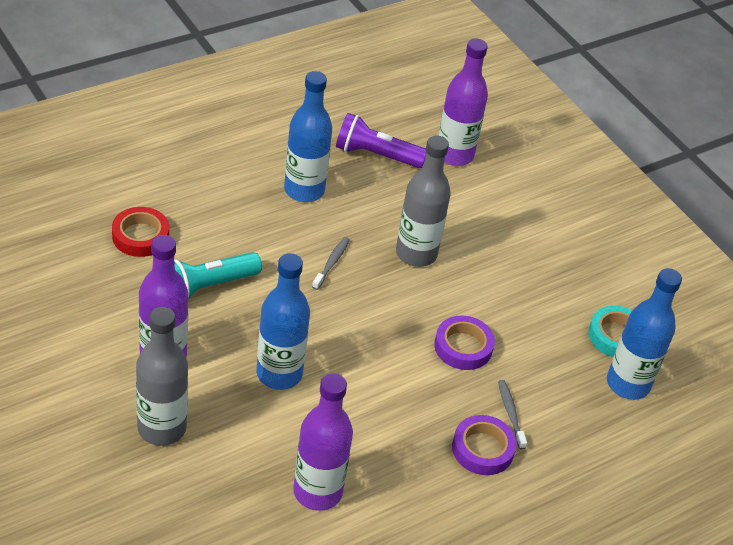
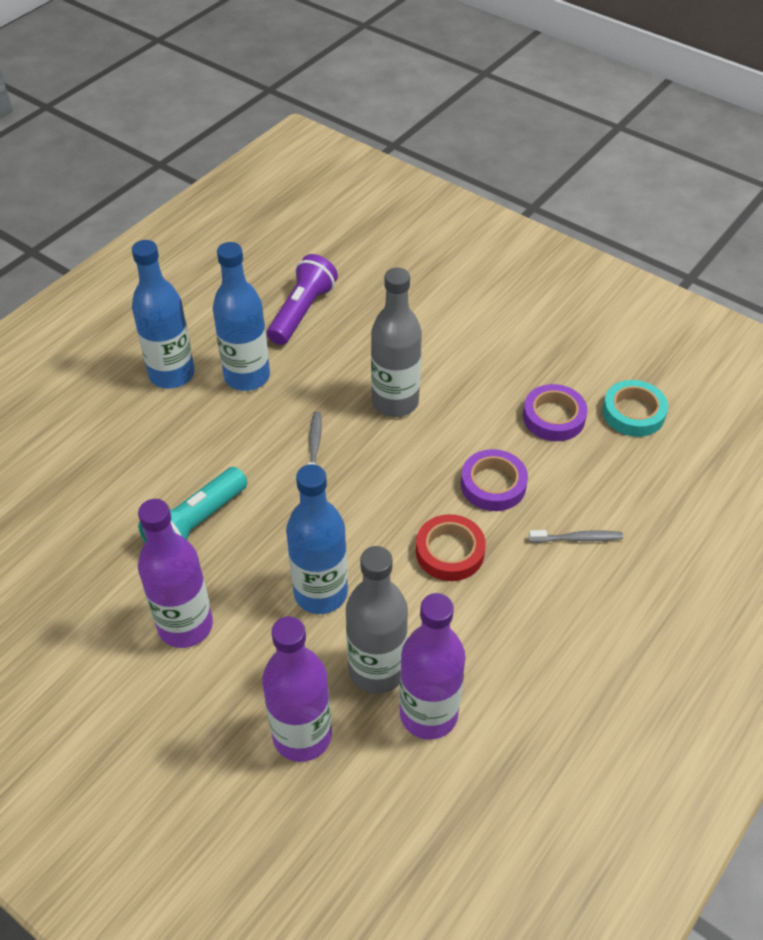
camera: 15 degrees left, 5 degrees up
red tape [112,207,169,257] -> red tape moved to [416,514,486,581]
grey bottle [136,307,188,446] -> grey bottle moved to [346,546,408,694]
purple flashlight [336,113,427,168] -> purple flashlight turned 120 degrees clockwise [267,254,338,345]
purple bottle [438,38,488,166] -> purple bottle moved to [262,616,332,762]
purple tape [452,415,517,475] -> purple tape moved to [523,384,588,441]
grey toothbrush [498,380,527,449] -> grey toothbrush turned 120 degrees clockwise [529,530,623,543]
blue bottle [607,268,682,400] -> blue bottle moved to [132,240,195,389]

